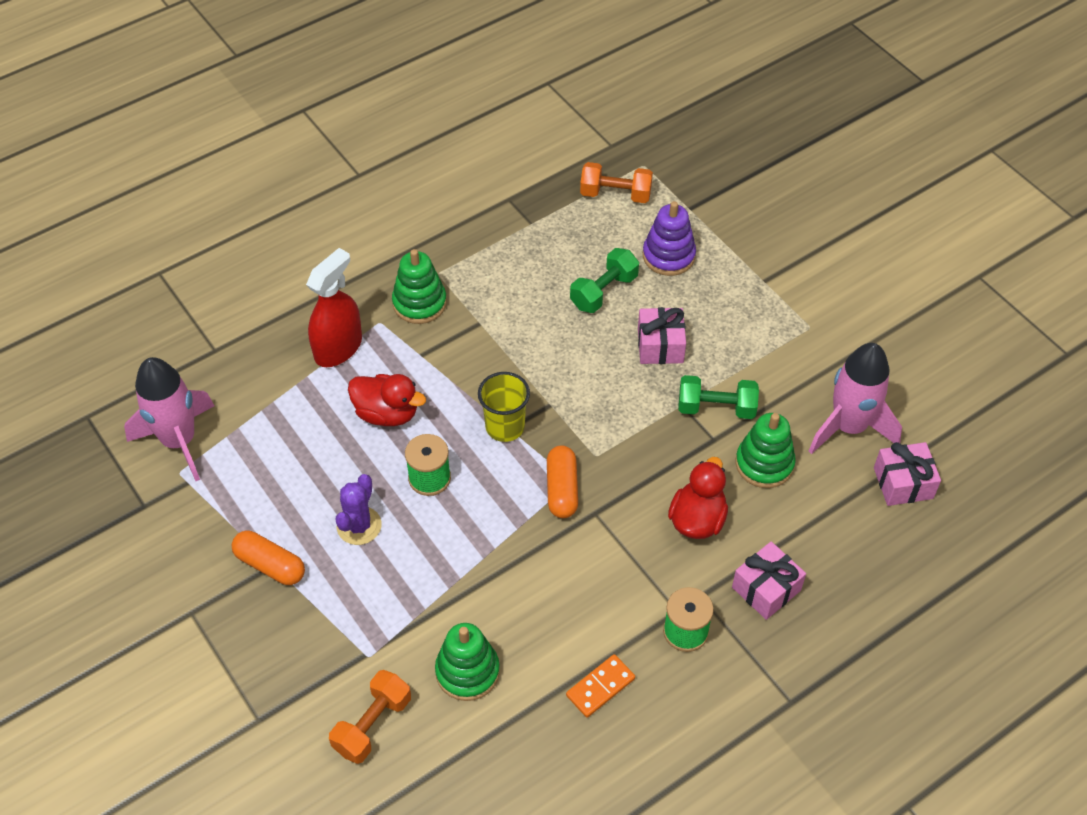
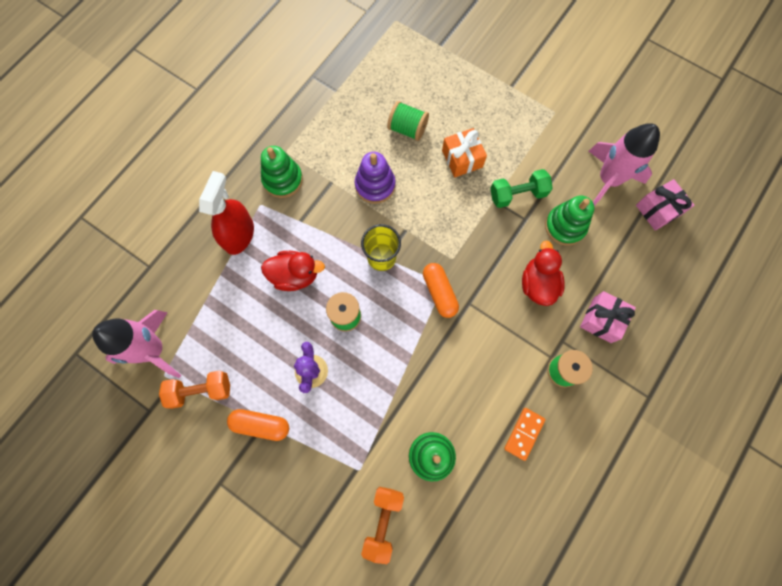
camera: 20 degrees left, 20 degrees up
green dumbbell [570,248,639,313] -> green spool [387,101,429,141]
orange dumbbell [580,162,653,203] -> orange dumbbell moved to [159,371,230,409]
pink gift [638,307,686,364] -> orange gift [442,128,487,177]
purple stacking toy [643,201,696,276] -> purple stacking toy moved to [355,152,396,204]

